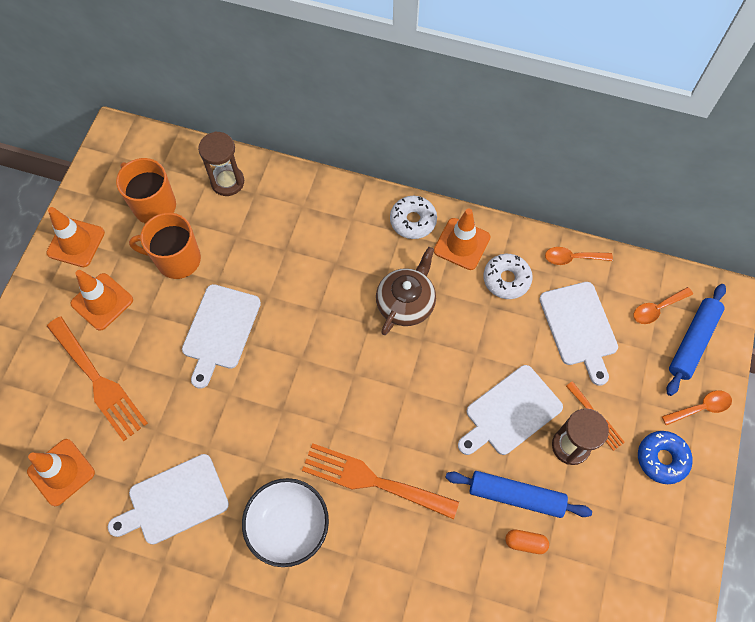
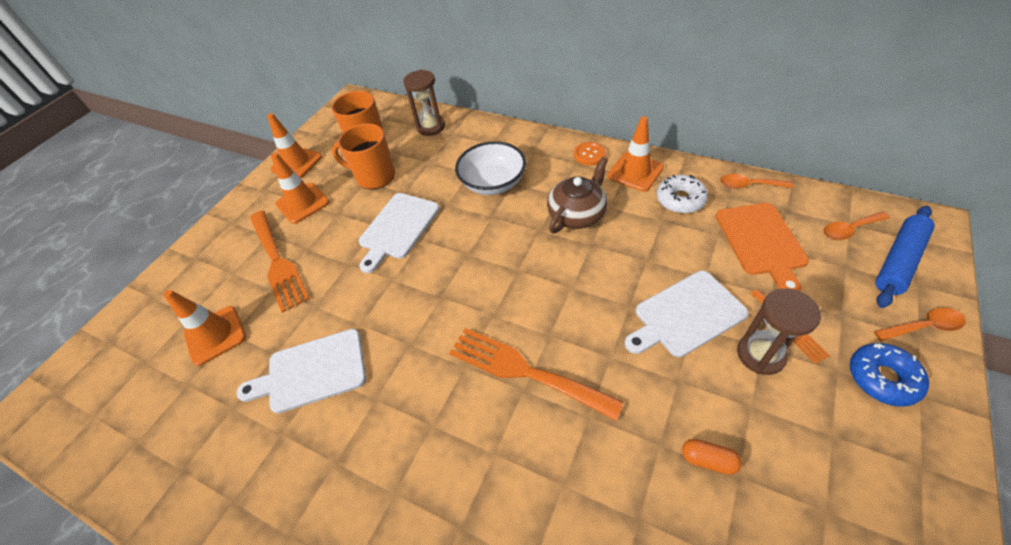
camera: 15 degrees right, 15 degrees down
white bowl [242,478,329,567] -> white bowl moved to [455,141,526,195]
white donut [390,196,437,239] -> orange button [574,142,606,165]
blue rolling pin [445,471,592,518] -> none
white cutting board [539,282,618,386] -> orange cutting board [715,203,809,291]

